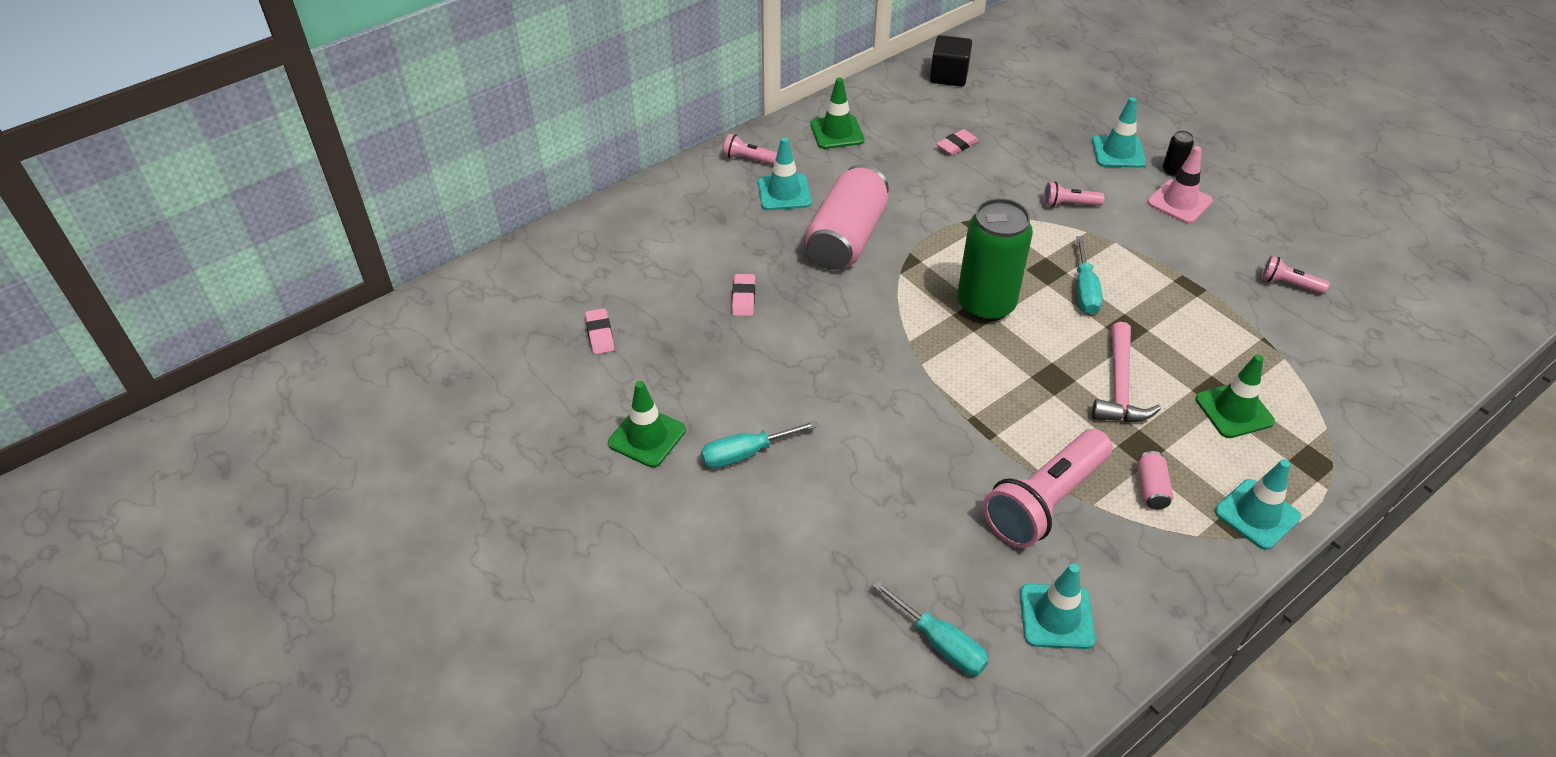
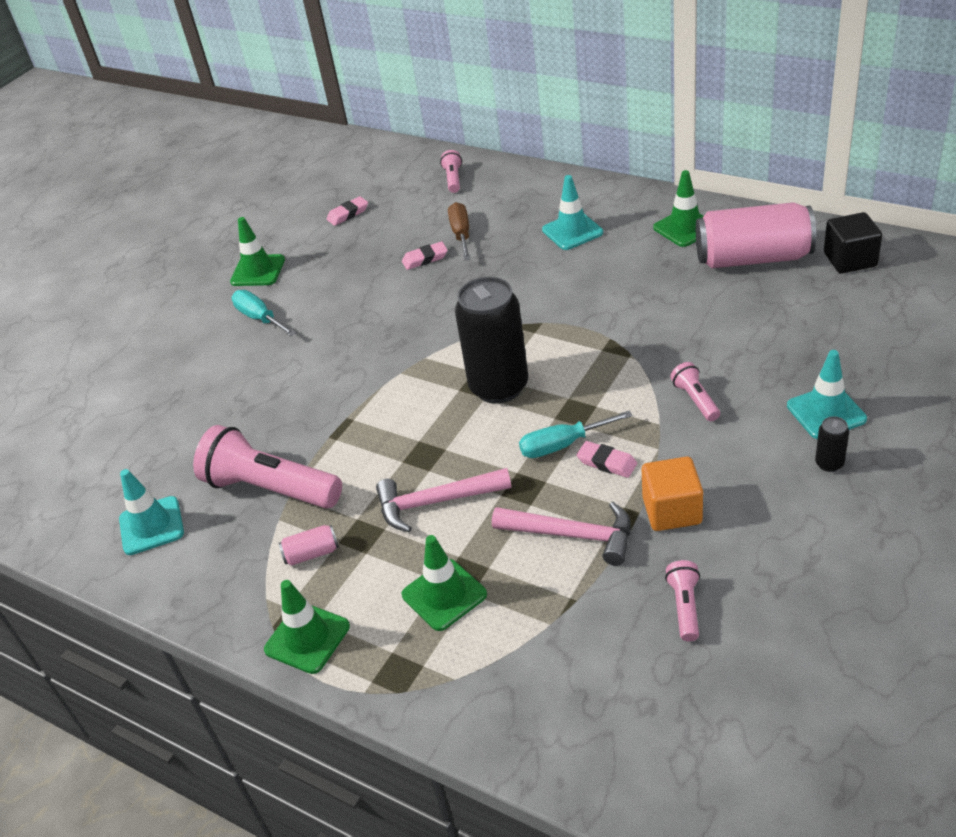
camera: 75 degrees right, 5 degrees down
pink flashlight [723,134,777,165] -> pink flashlight moved to [440,150,462,193]
pink can [805,164,889,270] -> pink can moved to [696,202,816,268]
turquoise screwdriver [872,580,989,675] -> none
pink eraser [936,129,979,155] -> pink eraser moved to [577,441,637,478]
green can [957,198,1033,322] -> black can [455,277,528,404]
pink traffic cone [1147,146,1213,224] -> none
turquoise traffic cone [1215,459,1301,550] -> green traffic cone [264,580,350,674]
none -> brown screwdriver [448,202,471,260]
none -> pink hammer [492,502,631,566]
none -> orange cube [642,456,703,531]

